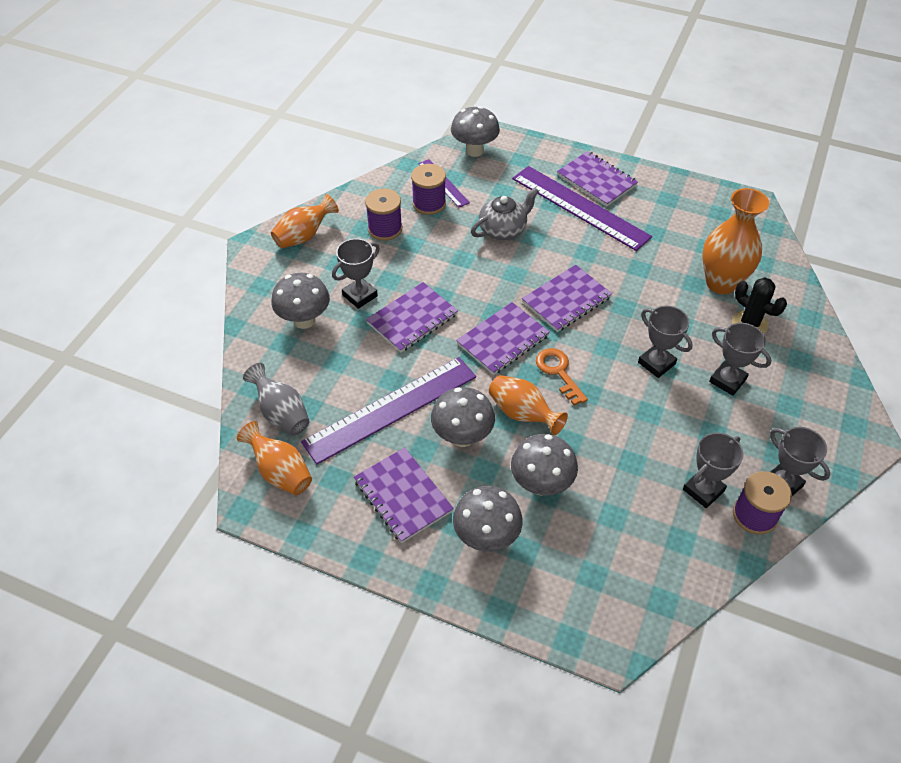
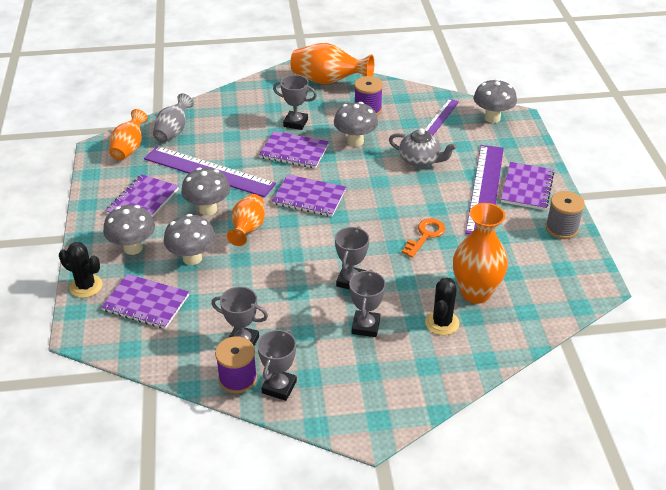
camera: 60 degrees right, 10 degrees down
orange vase [271,194,339,248] -> orange vase [290,43,374,84], size x1.51
grey mushroom [271,273,330,329] -> grey mushroom moved to [334,102,378,147]
purple spool [411,164,446,215] -> none
purple notebook [522,265,612,332] -> purple notebook moved to [101,274,189,329]
orange key [536,348,588,405] -> orange key moved to [402,219,445,258]
none -> black cactus [59,242,103,298]
none -> grey spool [546,191,585,239]

